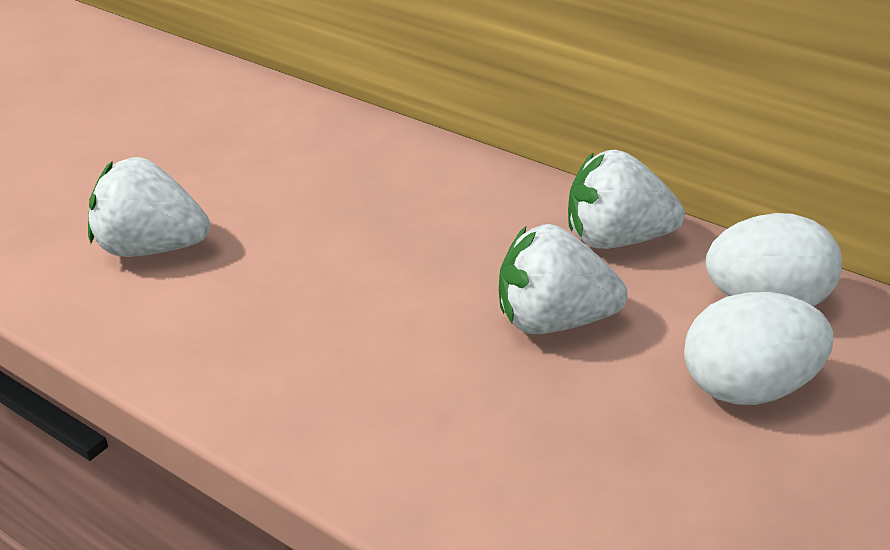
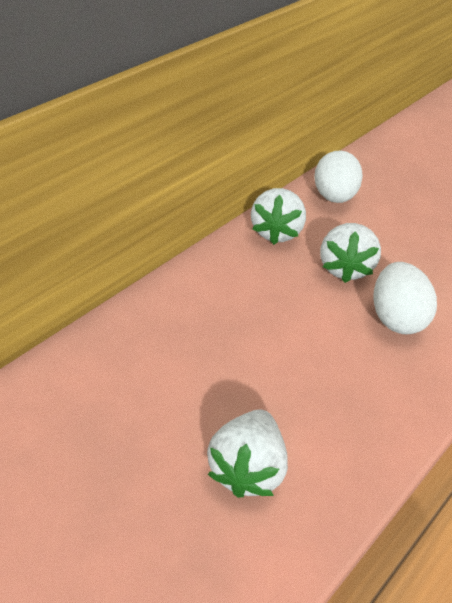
camera: 80 degrees left, 10 degrees up
white egg [684,292,834,405] -> white egg moved to [374,262,437,334]

